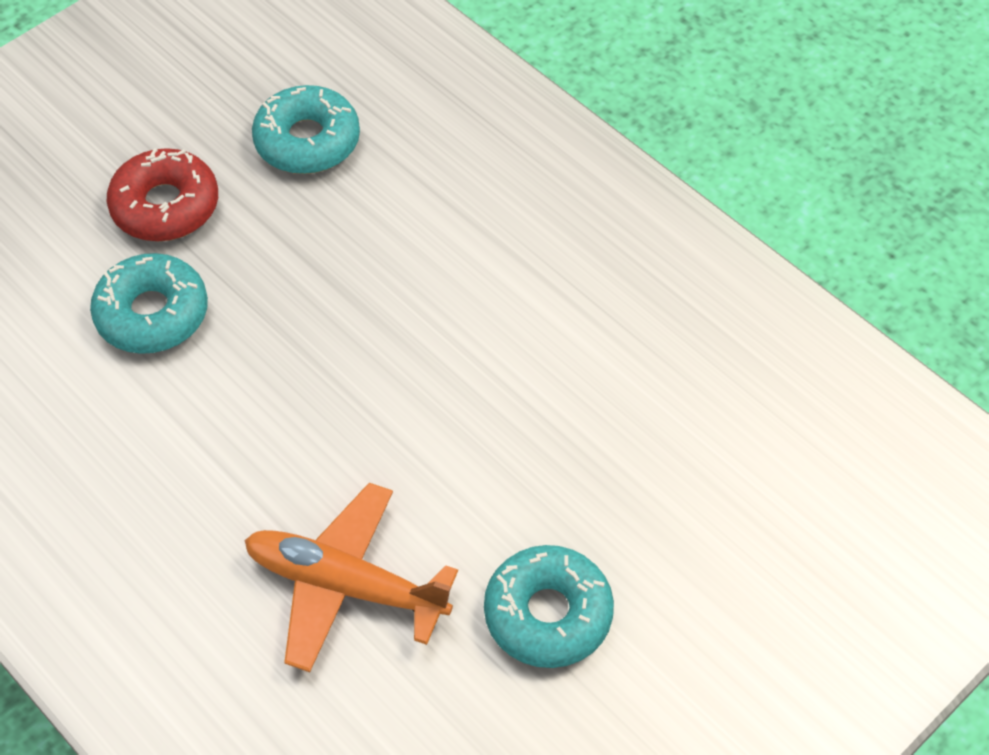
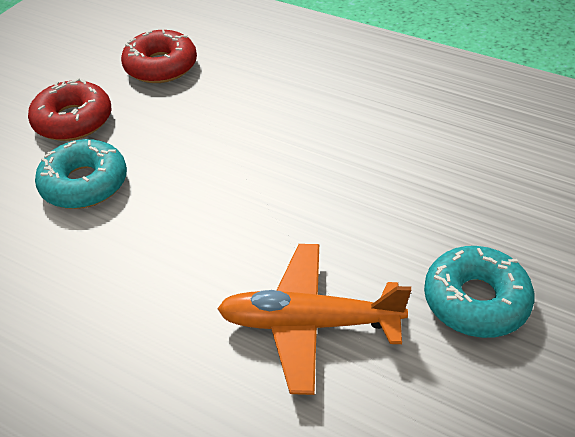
camera: 15 degrees left, 10 degrees down
turquoise donut [252,85,360,174] -> red donut [121,29,197,83]

